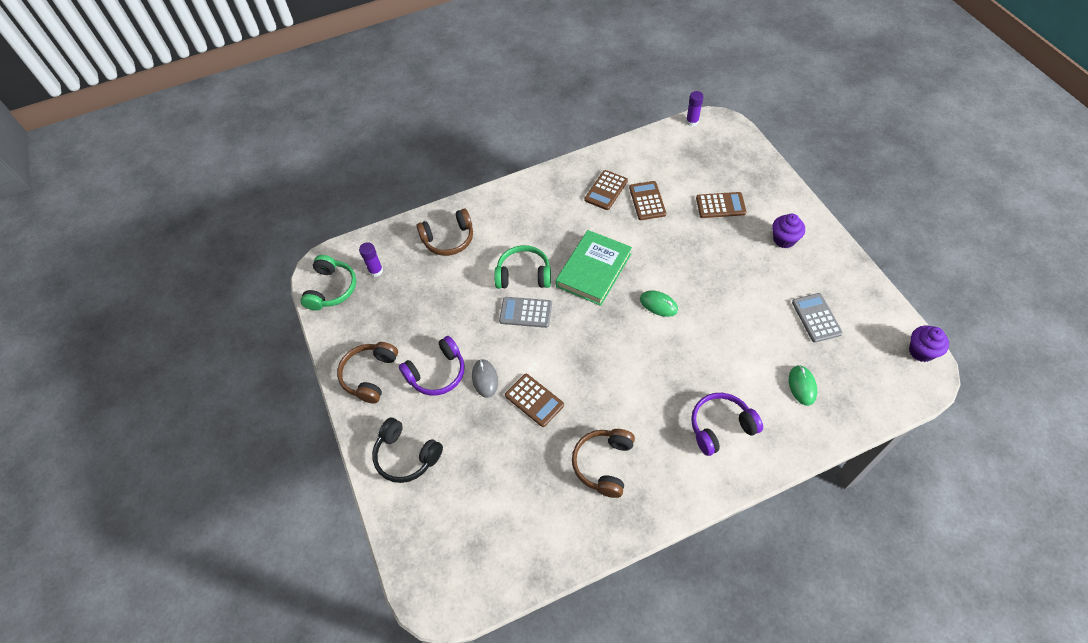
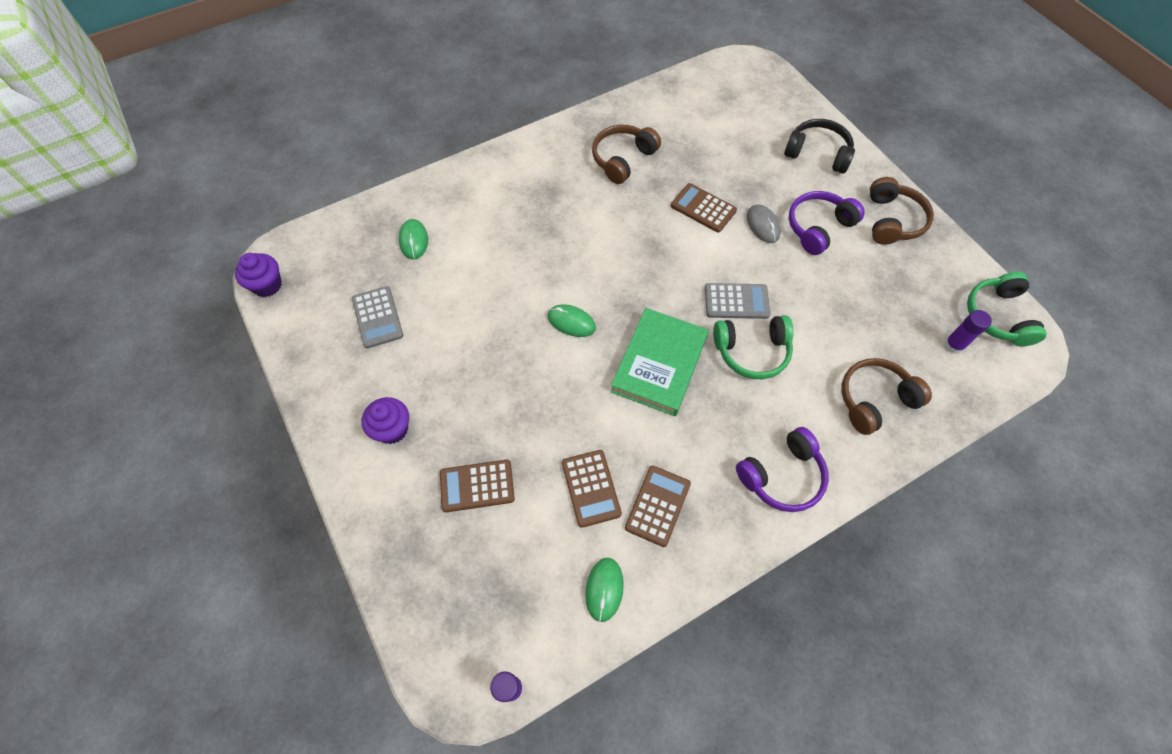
camera: 170 degrees right, 5 degrees up
brown headphones [572,429,635,498] -> brown headphones turned 150 degrees counterclockwise [592,125,661,184]
purple headphones [691,393,763,456] -> purple headphones moved to [736,427,829,512]
none -> green mouse [585,558,624,622]

